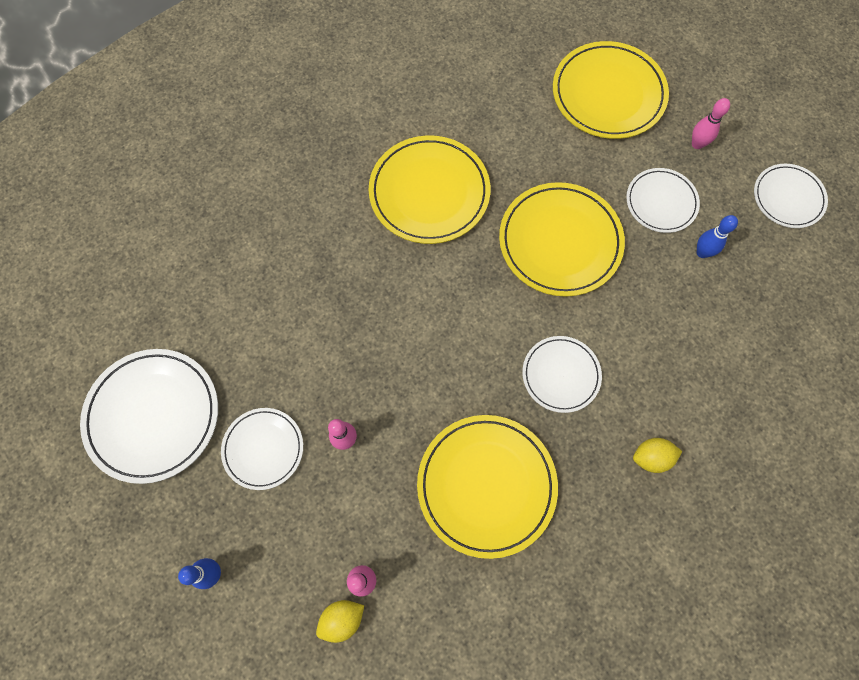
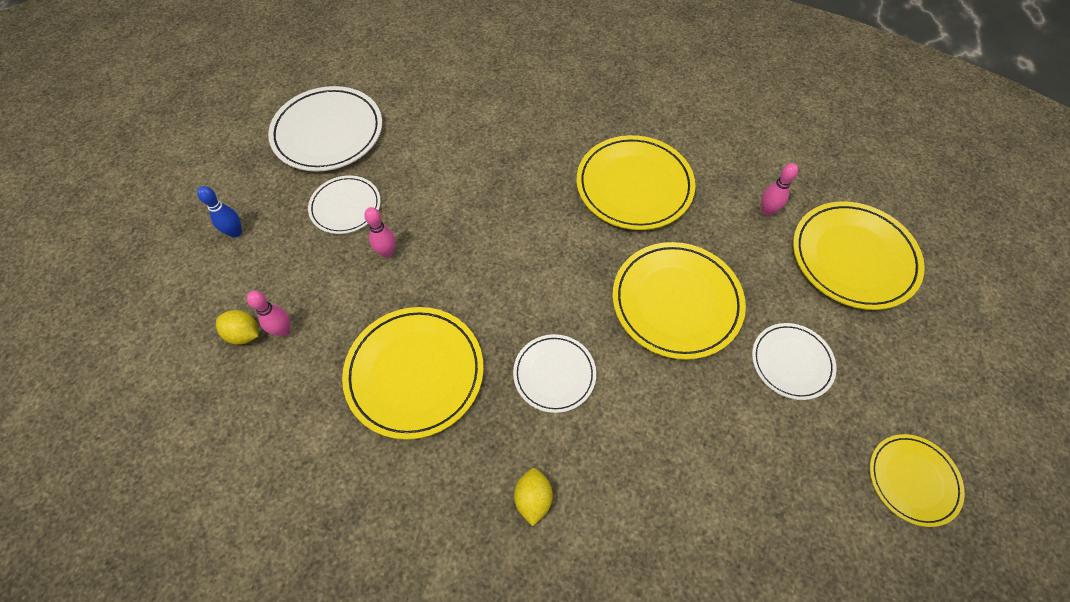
camera: 55 degrees right, 10 degrees down
yellow lemon [633,438,682,473] -> yellow lemon turned 45 degrees clockwise [514,468,553,526]
pink bowling pin [692,98,730,149] -> pink bowling pin moved to [762,163,798,216]
blue bowling pin [697,215,738,258] -> none
white plate [754,164,828,228] -> yellow plate [870,434,965,527]

